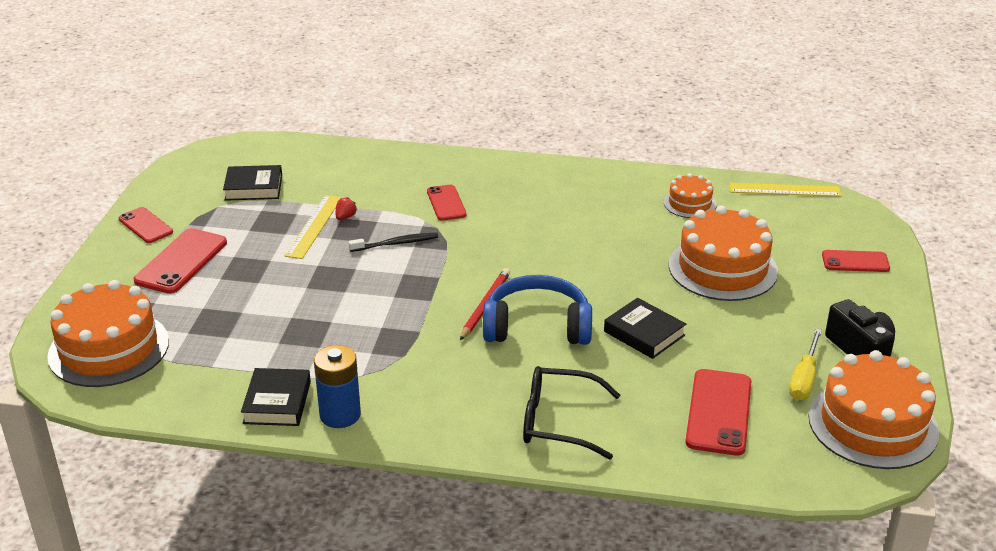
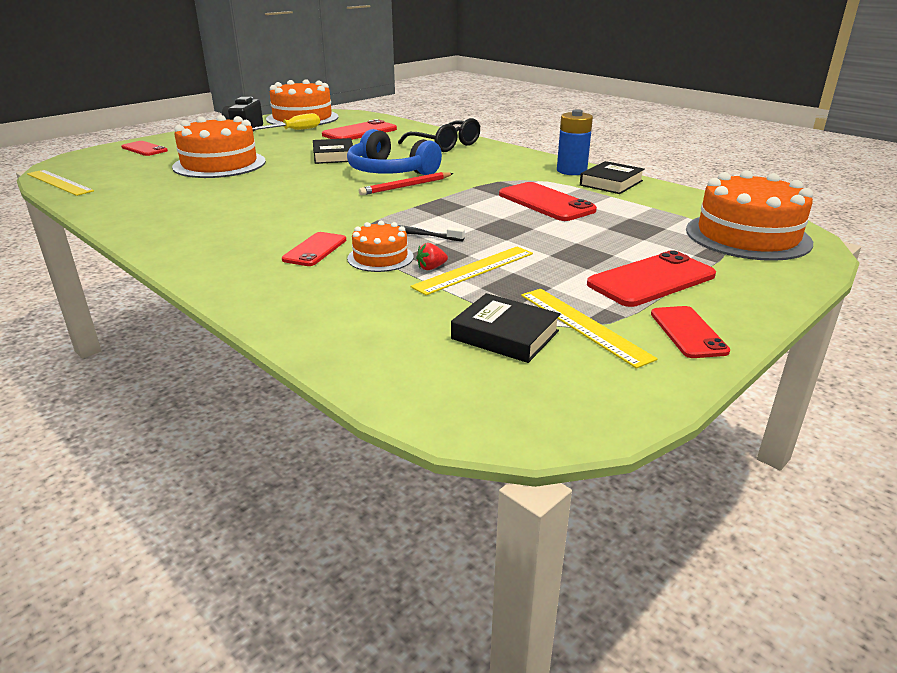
camera: 145 degrees left, 5 degrees down
orange cake [664,173,716,218] -> orange cake moved to [347,221,414,272]
none -> red phone [499,182,597,221]
none -> yellow ruler [521,289,658,369]

